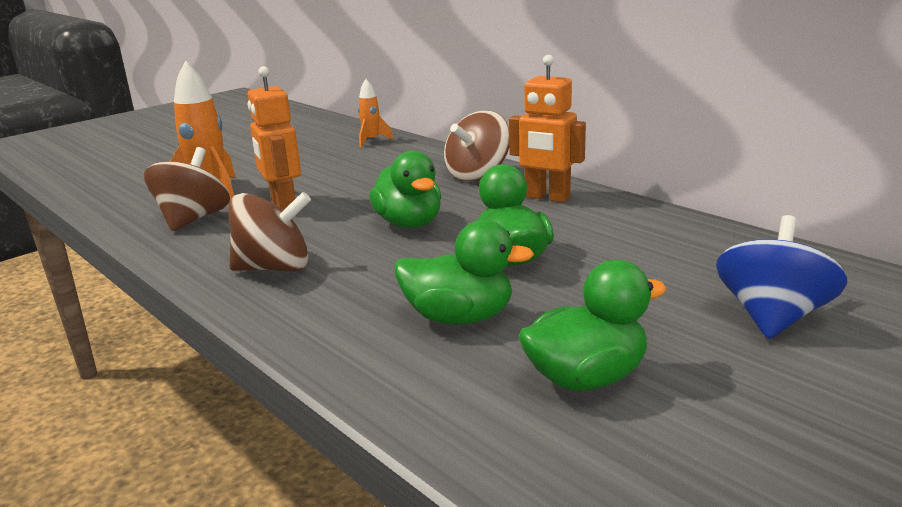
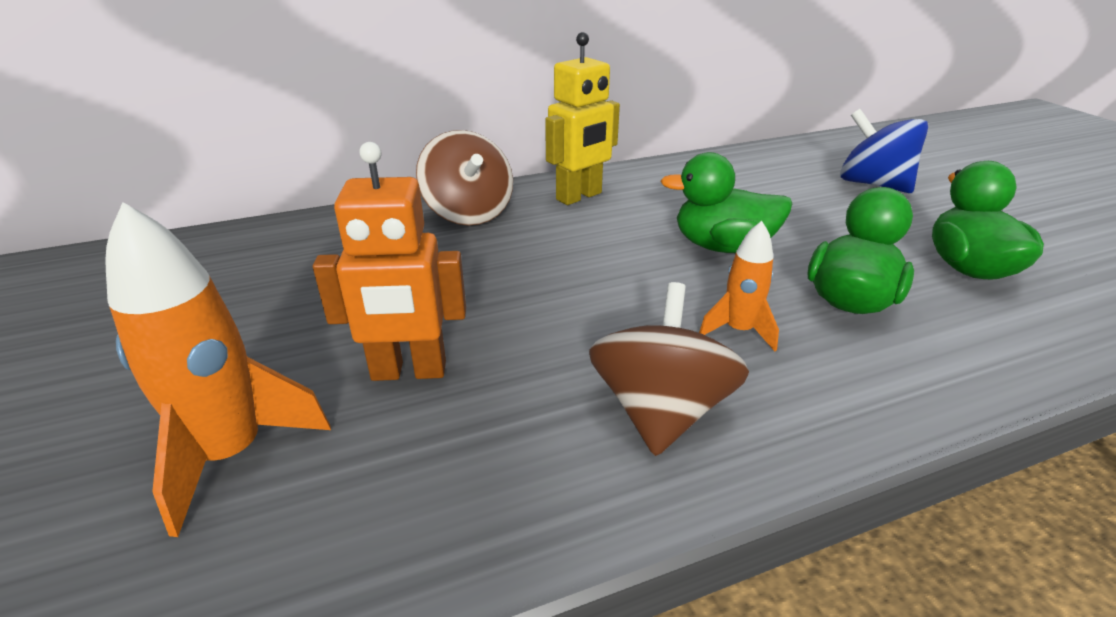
camera: 70 degrees left, 10 degrees up
brown spinning top [144,147,230,231] -> none
orange rocket [358,79,394,147] -> orange rocket moved to [699,221,779,351]
green duck [369,151,441,228] -> none
orange robot [509,55,586,203] -> yellow robot [545,32,620,205]

